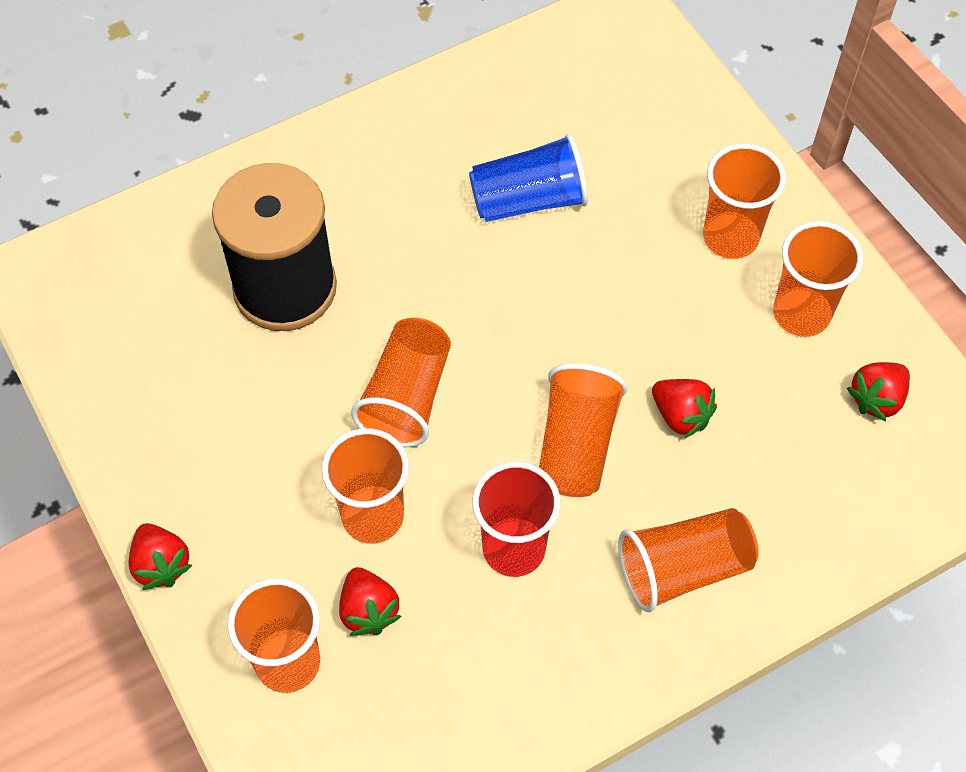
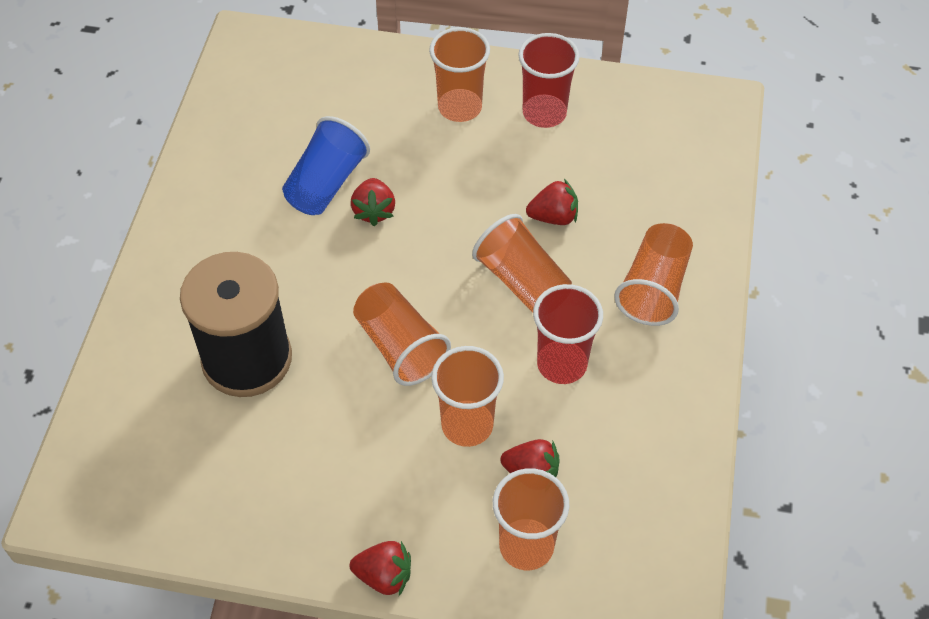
camera: 50 degrees left, 5 degrees down
orange cup [773,221,863,337] -> red cup [518,33,580,128]
red strawberry [847,362,910,421] -> red strawberry moved to [351,178,395,226]

